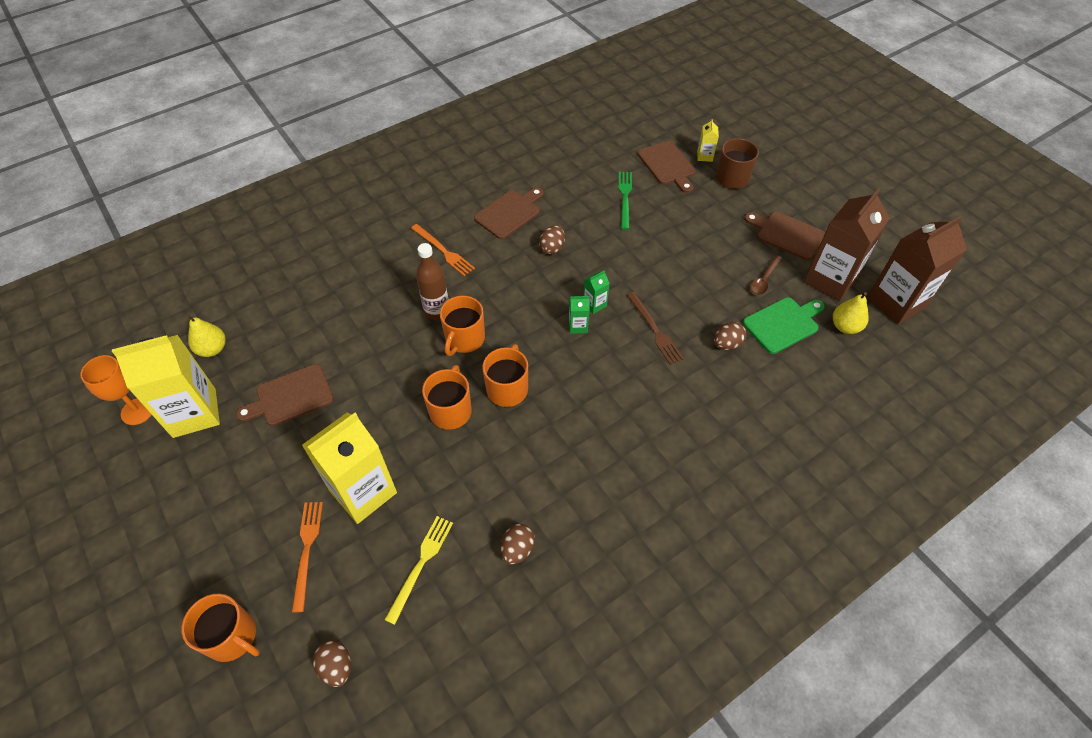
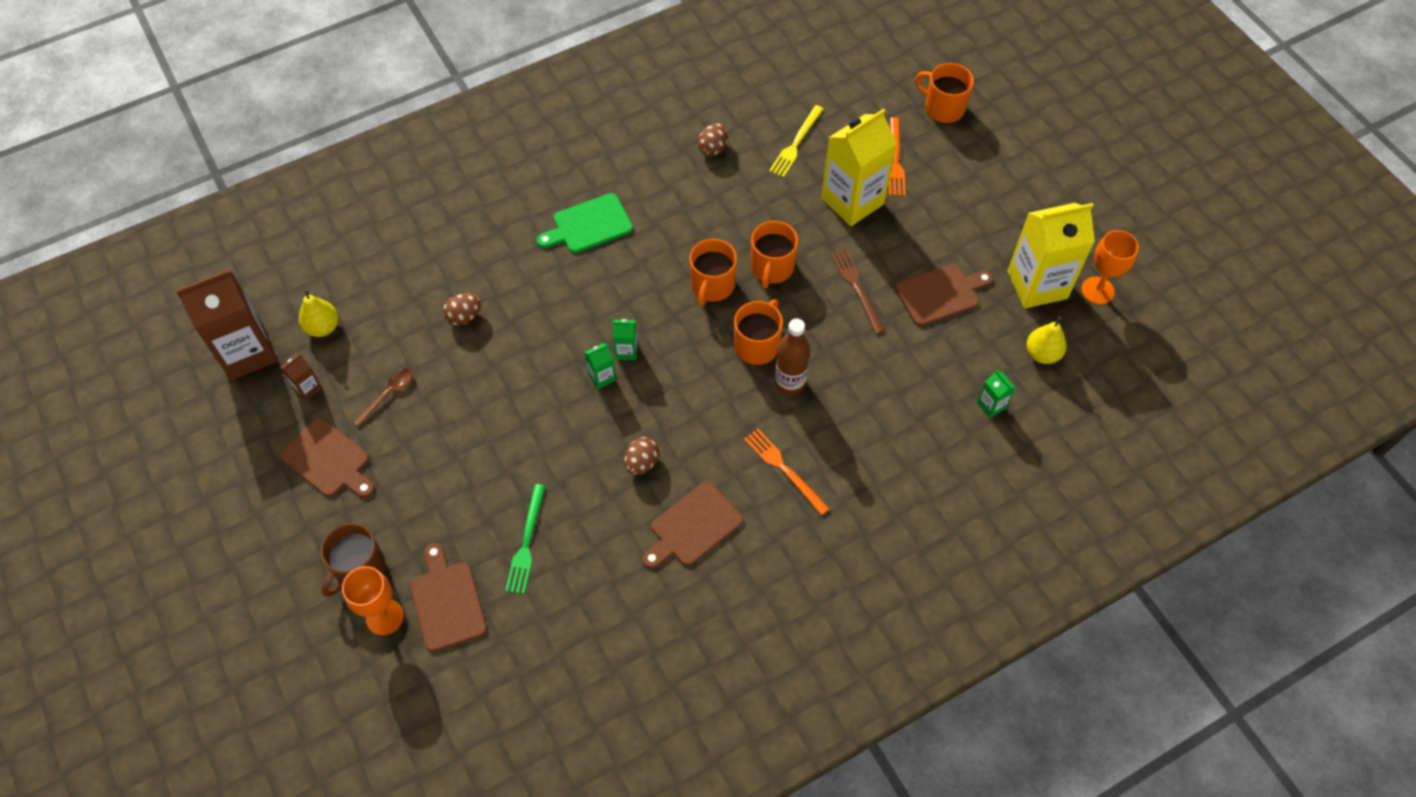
camera: 175 degrees left, 5 degrees up
brown egg [313,640,351,687] -> none
brown fork [627,292,684,365] -> brown fork moved to [831,249,885,334]
yellow carton [697,119,719,162] -> orange goblet [342,566,404,635]
green cutting board [743,297,825,354] -> green cutting board moved to [537,193,633,253]
brown carton [804,189,890,301] -> brown carton [281,354,322,401], size x0.42
none -> green carton [977,370,1016,418]

